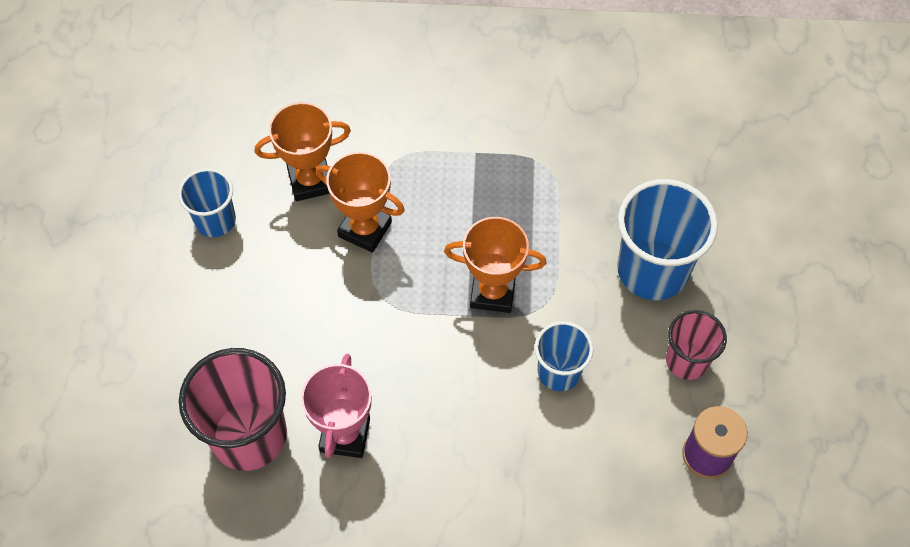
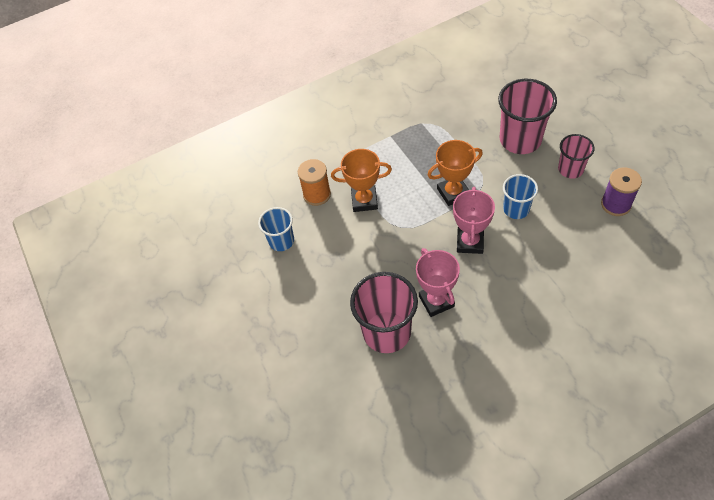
camera: 25 degrees left, 5 degrees down
orange trophy [255,102,351,201] -> orange spool [298,159,331,206]
blue cup [617,179,718,300] -> pink cup [498,79,557,154]
none -> pink trophy [453,187,495,254]

